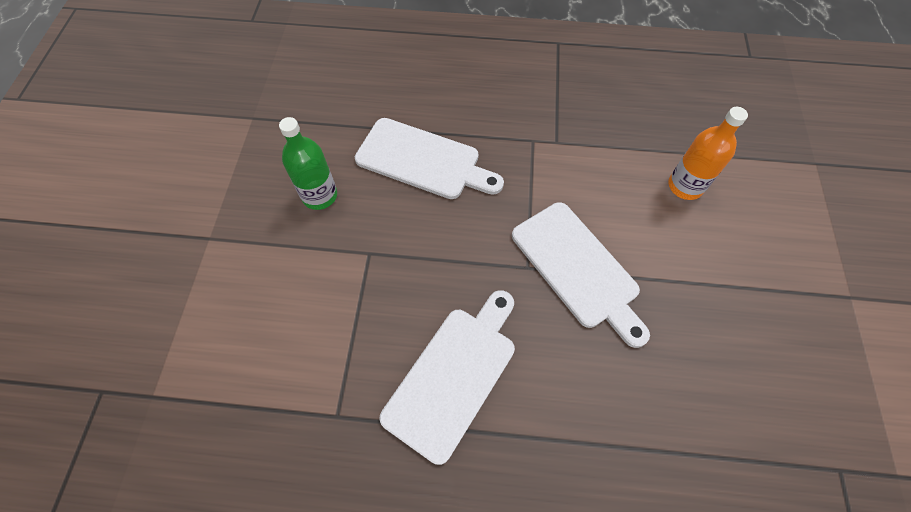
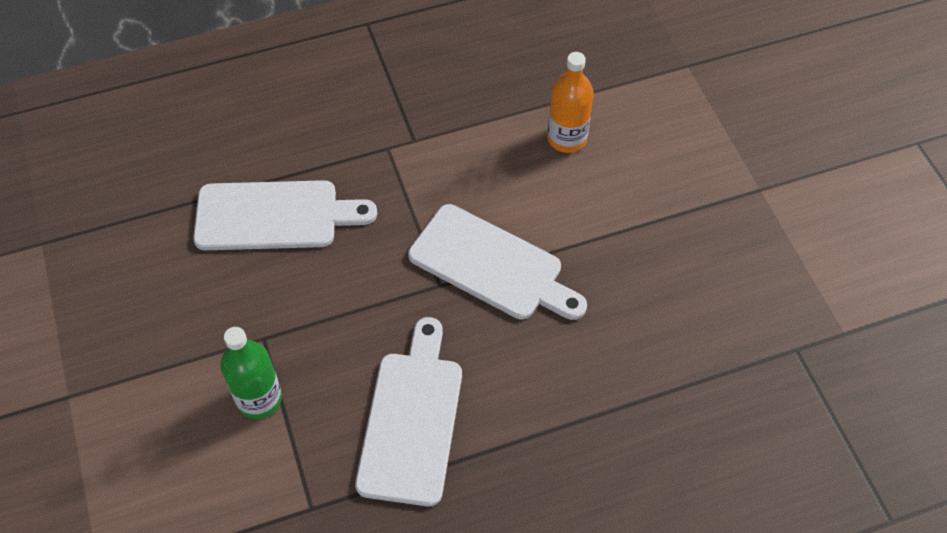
camera: 25 degrees left, 5 degrees down
green bottle [279,117,337,210] -> green bottle moved to [220,327,282,419]

